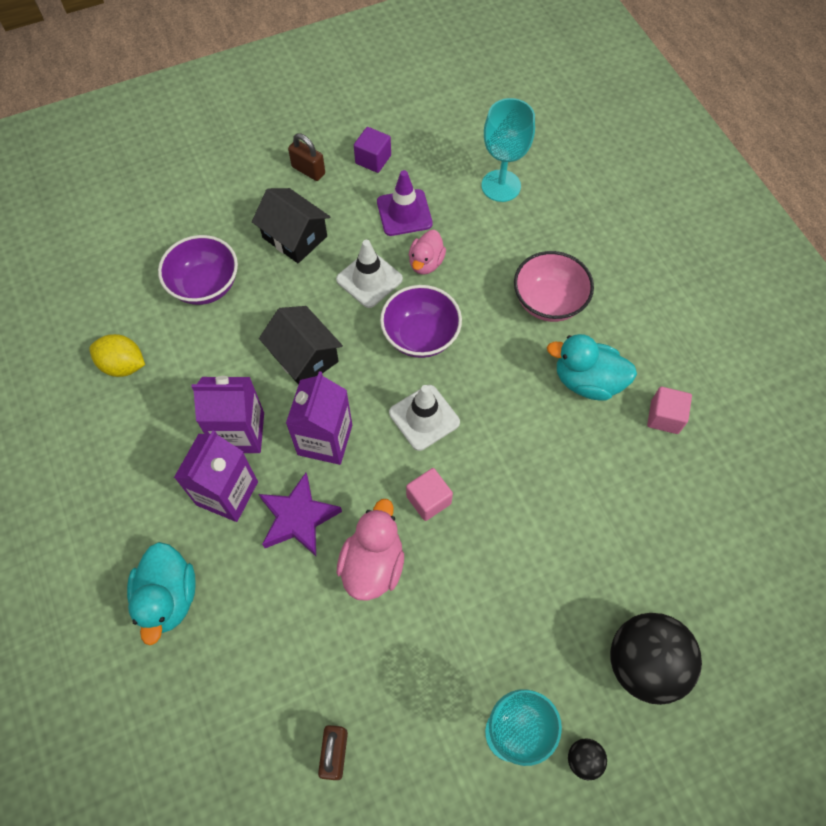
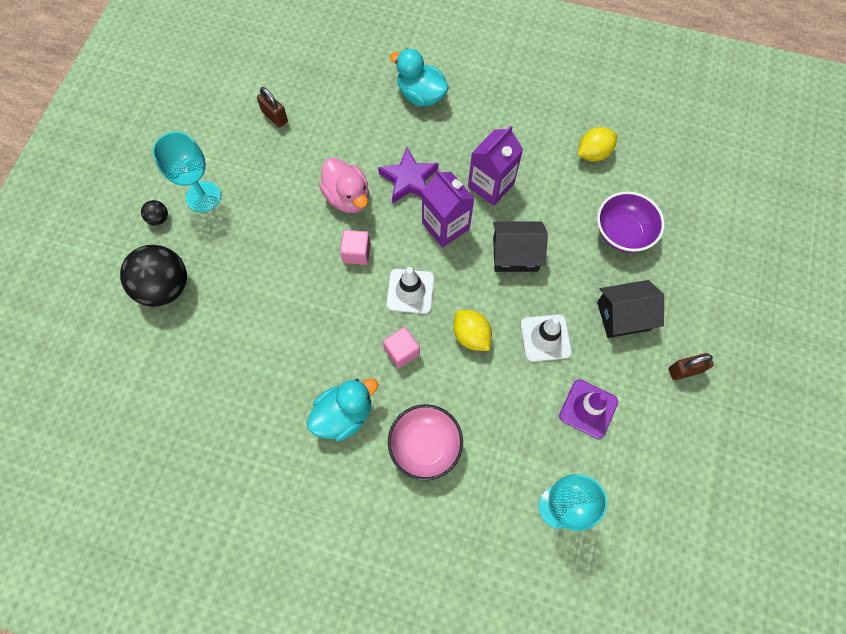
camera: 130 degrees right, 5 degrees up
purple carton [174,430,258,522] -> none
purple cube [354,127,391,173] -> none
purple bowl [380,285,462,358] -> yellow lemon [453,310,492,351]
pink duck [409,230,446,275] -> none
pink cube [647,387,692,434] -> pink cube moved to [383,327,420,368]

